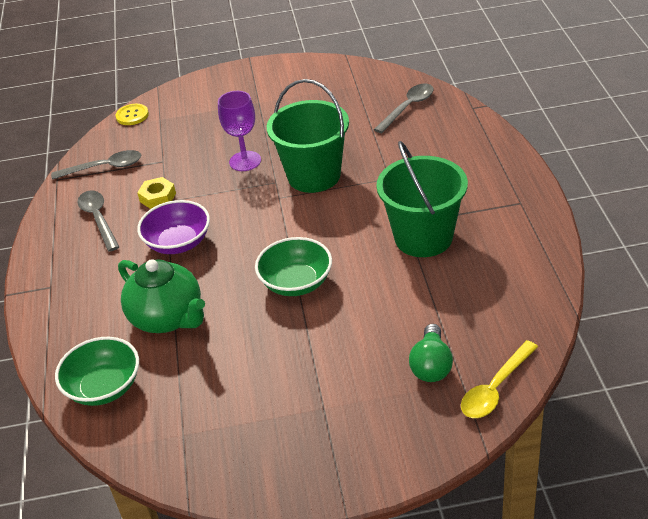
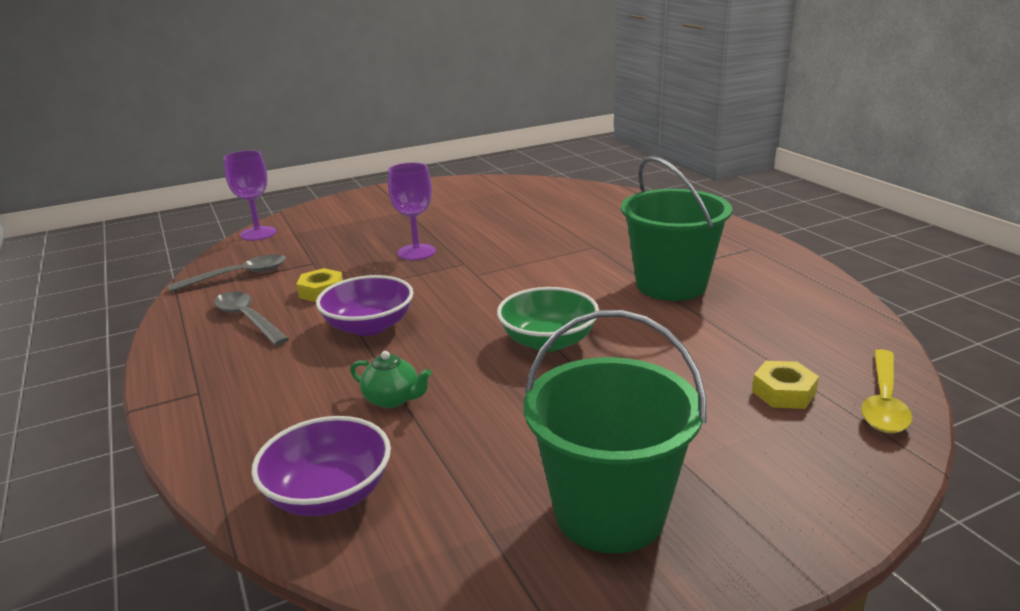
camera: 20 degrees left, 15 degrees down
green bowl [55,337,139,406] -> purple bowl [251,416,391,516]
yellow button [116,104,149,125] -> purple goblet [223,150,276,241]
green teapot [118,259,205,333] -> green teapot [350,351,432,408], size x0.51
green bucket [267,79,349,193] -> green bucket moved to [524,310,706,553]
grey spoon [374,84,434,133] -> none
green light bulb [409,324,453,382] -> yellow nut [752,361,819,409]

